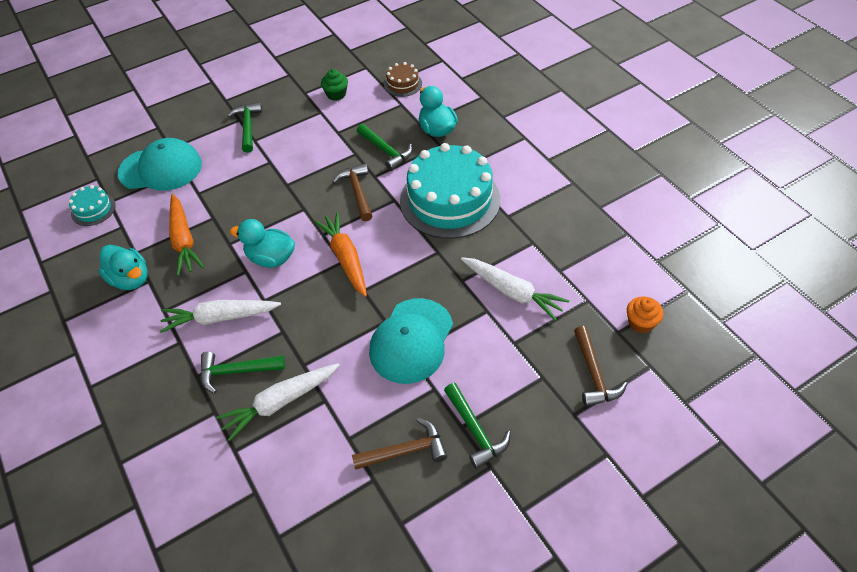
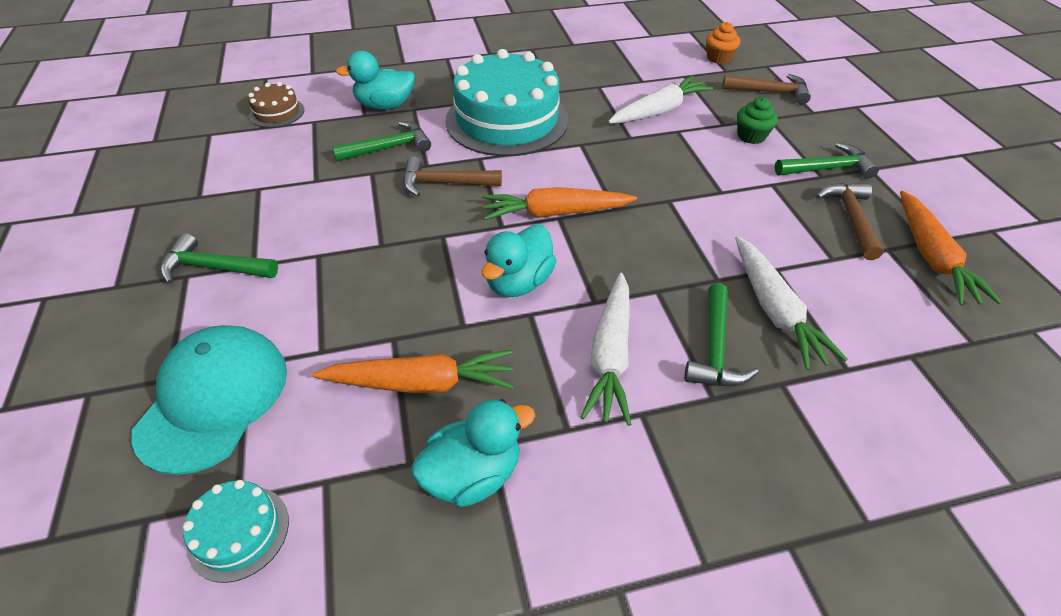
camera: 75 degrees left, 5 degrees down
green cupcake [321,69,348,101] -> green cupcake moved to [737,97,778,144]
turquoise cap [369,298,453,384] -> none
none -> orange carrot [900,191,1002,306]

